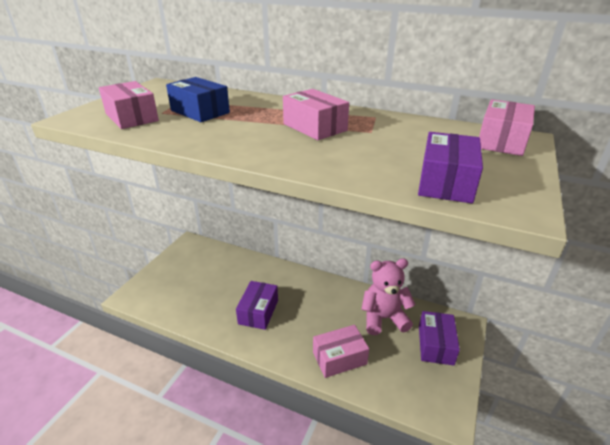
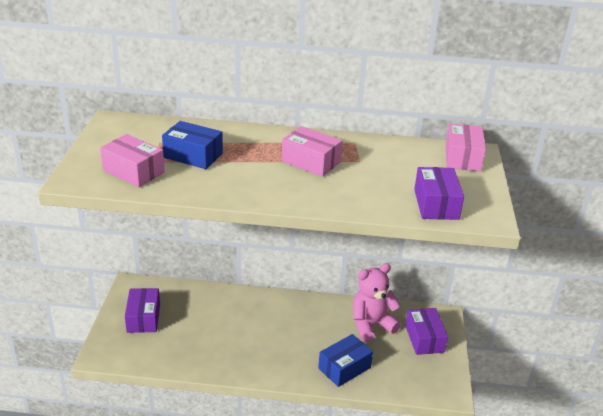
camera: 20 degrees left, 0 degrees up
purple box [236,281,278,330] -> purple box moved to [125,288,160,333]
pink box [313,325,369,378] -> blue box [318,334,373,387]

